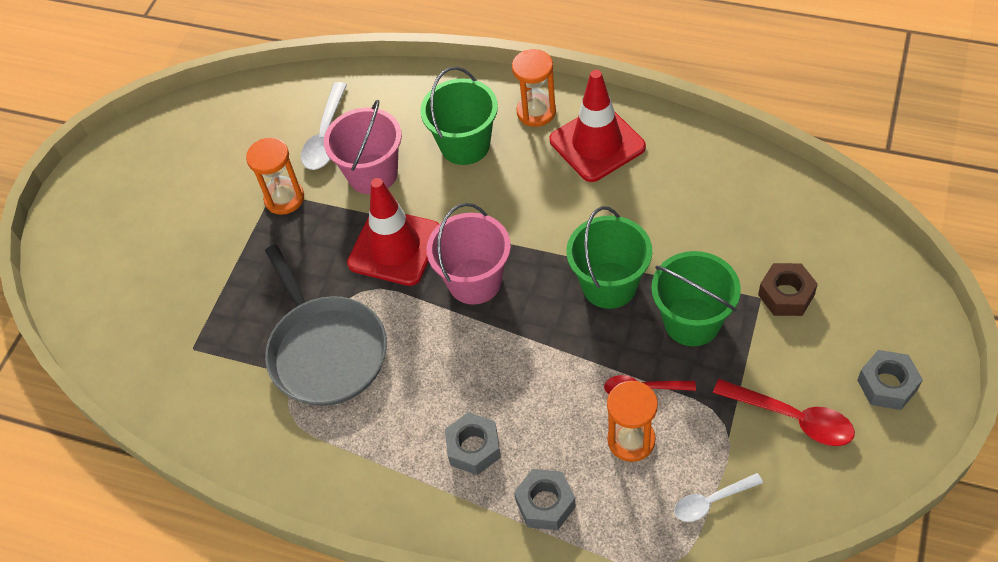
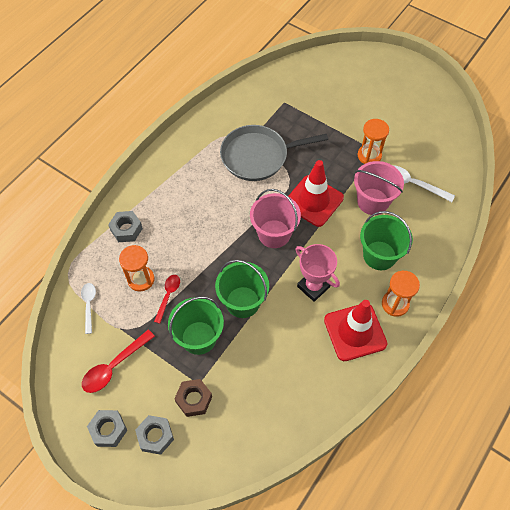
camera: 100 degrees right, 5 degrees up
grey nut [445,412,501,475] -> grey nut moved to [135,415,174,455]
none -> pink trophy [295,244,340,302]

